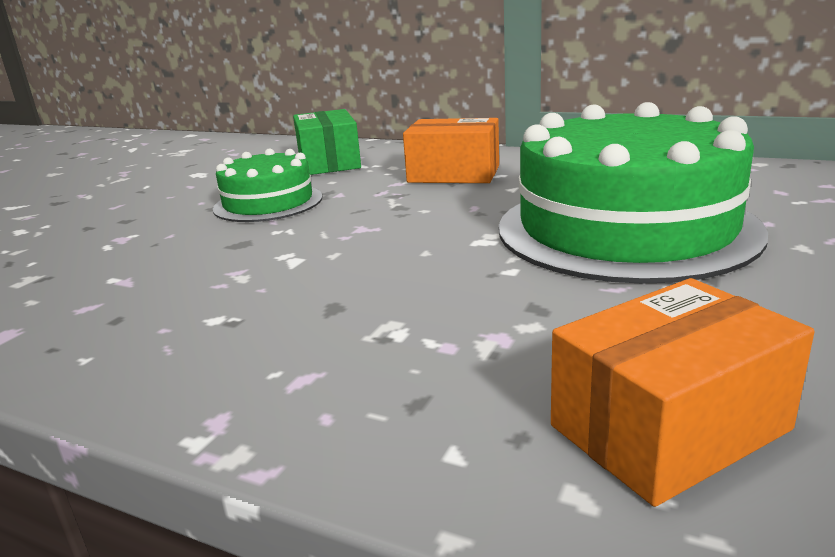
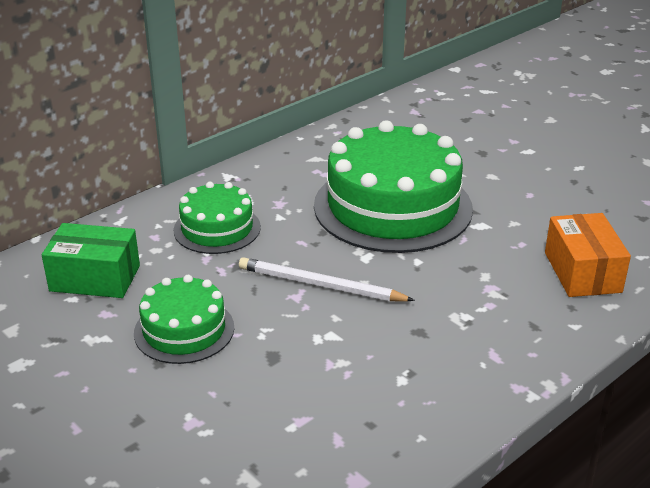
camera: 70 degrees left, 10 degrees up
orange box [403,118,499,183] -> green cake [174,182,261,254]
none -> white pencil [239,257,415,301]

